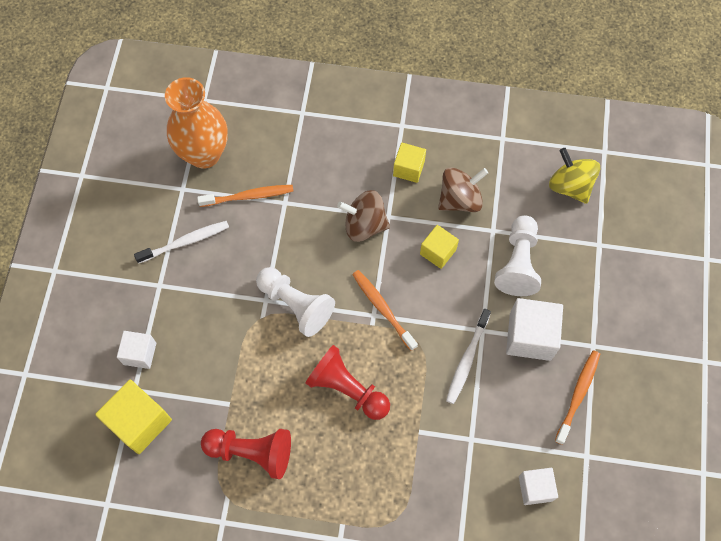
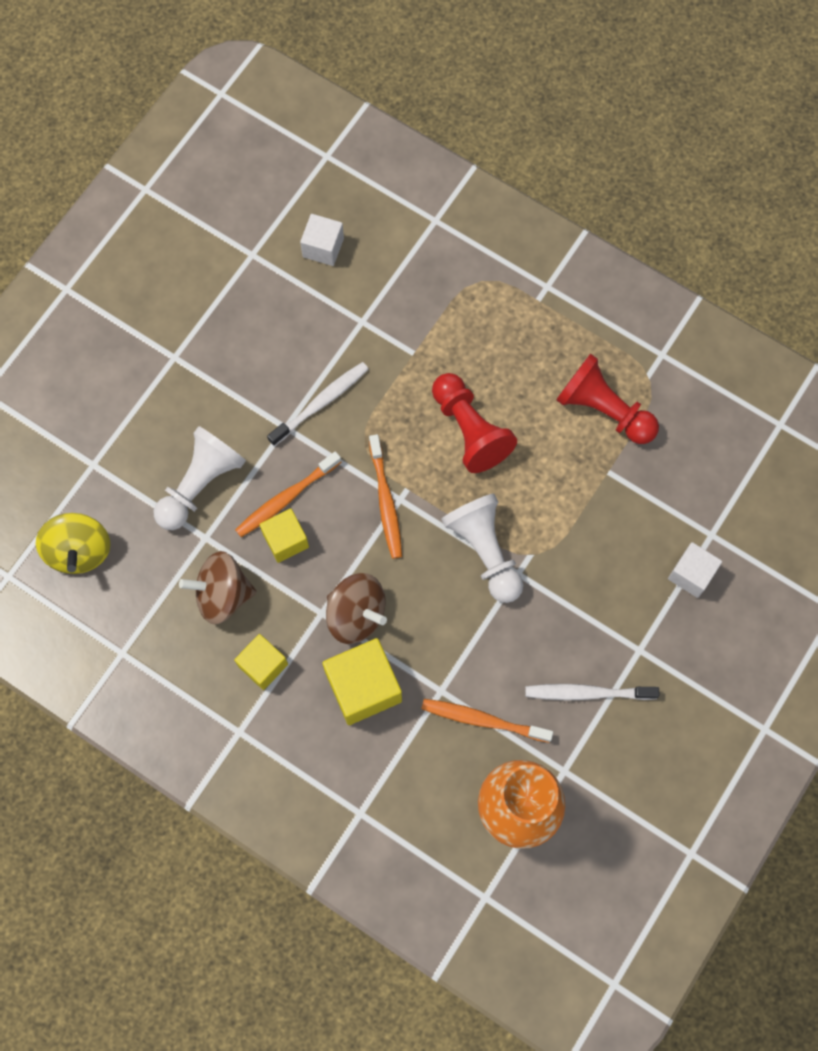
camera: 155 degrees left, 5 degrees up
yellow cube [95,379,172,454] -> yellow cube moved to [322,638,402,725]
white cube [506,298,563,361] -> none
orange toothbrush [555,350,600,445] -> orange toothbrush moved to [235,451,341,537]

